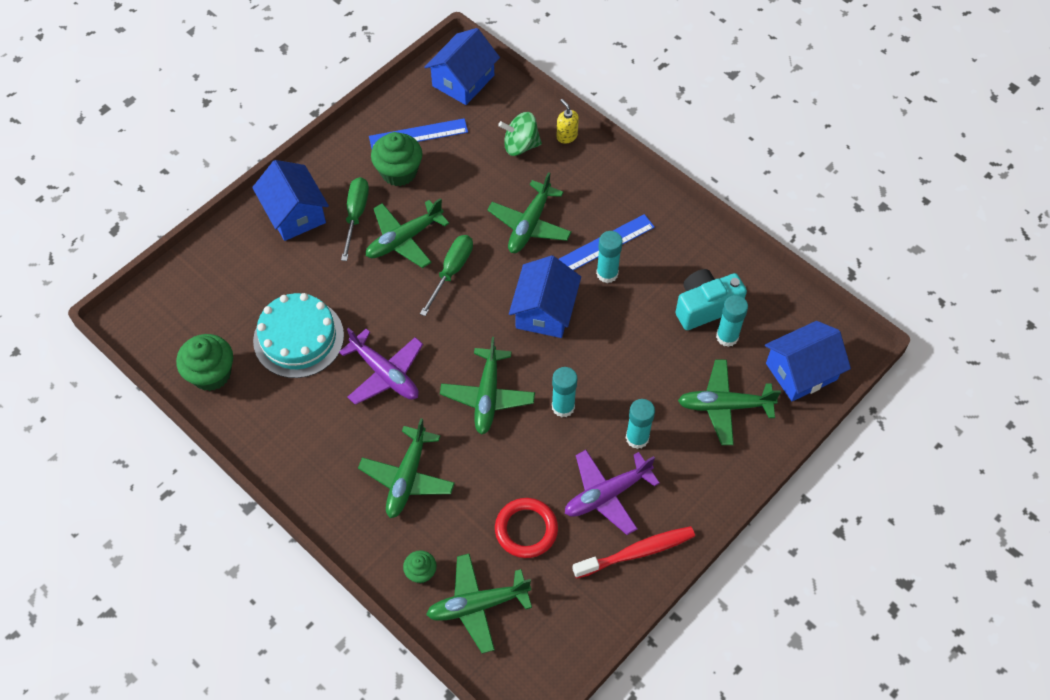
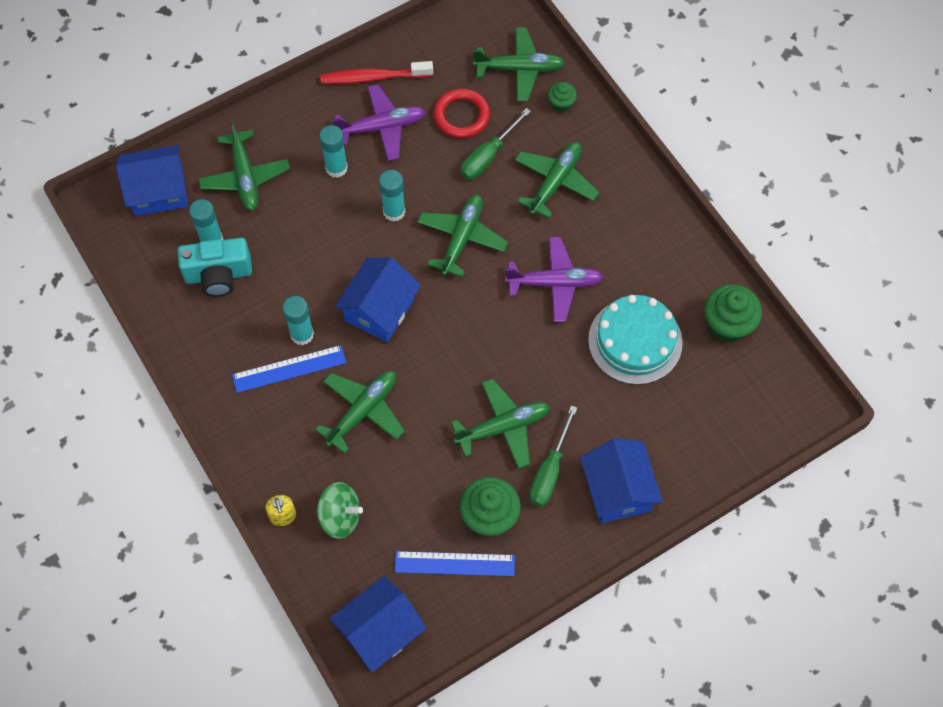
camera: 165 degrees left, 5 degrees up
purple plane [339,327,423,405] -> purple plane turned 120 degrees clockwise [505,237,603,322]
green screwdriver [420,235,473,316] -> green screwdriver moved to [460,108,531,180]
green plane [678,360,781,445] -> green plane turned 60 degrees clockwise [198,120,290,211]

